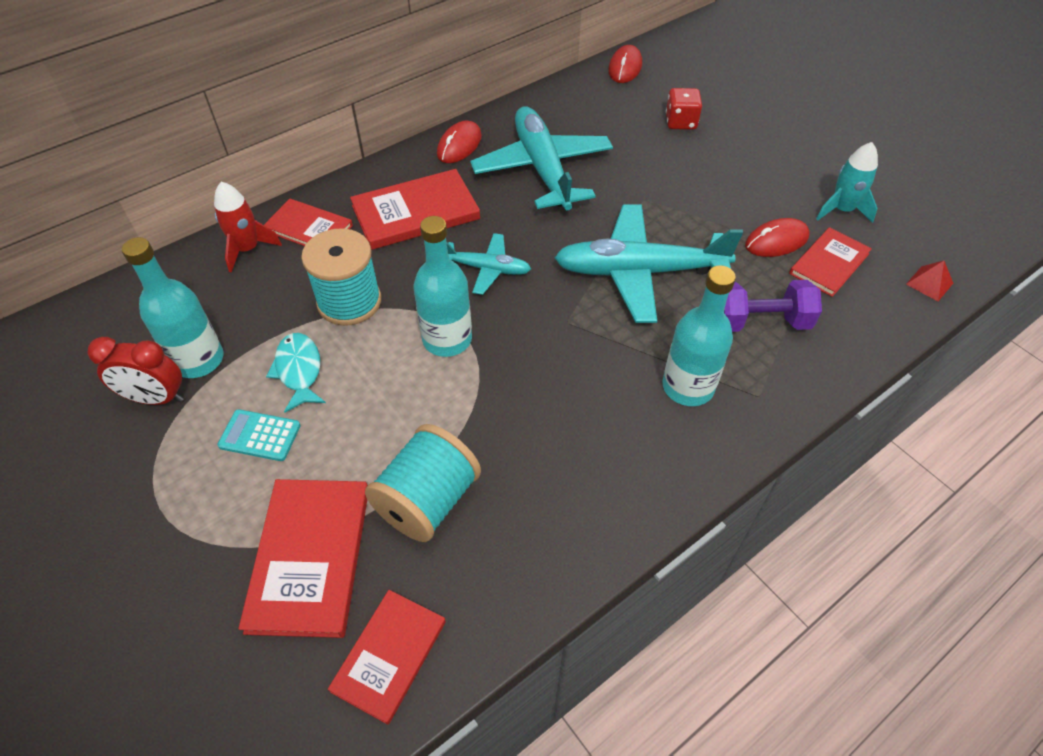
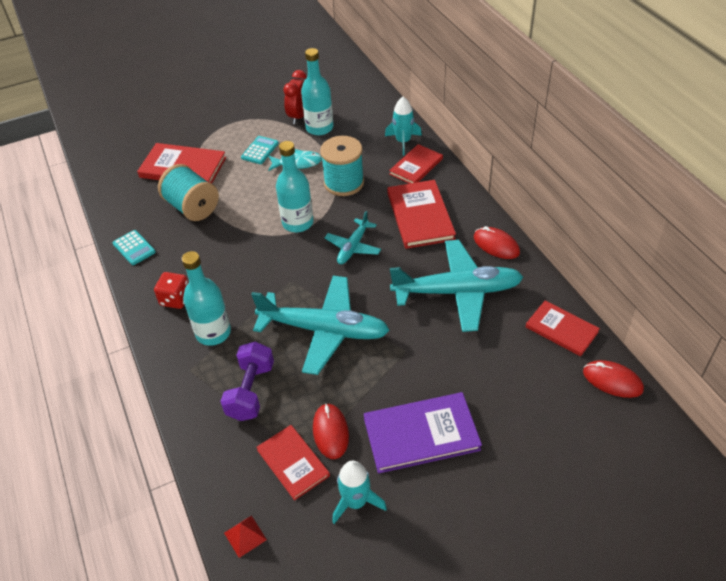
camera: 105 degrees right, 5 degrees down
red rocket [214,182,282,272] -> turquoise rocket [385,97,422,155]
red book [328,590,446,725] -> red book moved to [526,301,600,356]
turquoise plane [555,204,743,323] -> turquoise plane turned 90 degrees clockwise [251,276,390,375]
red dice [666,88,702,130] -> red dice moved to [154,272,189,309]
none -> turquoise calculator [112,230,156,265]
none -> purple book [364,392,482,473]

